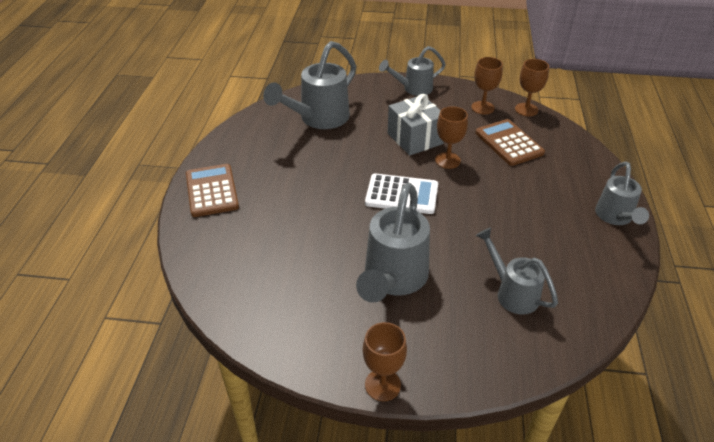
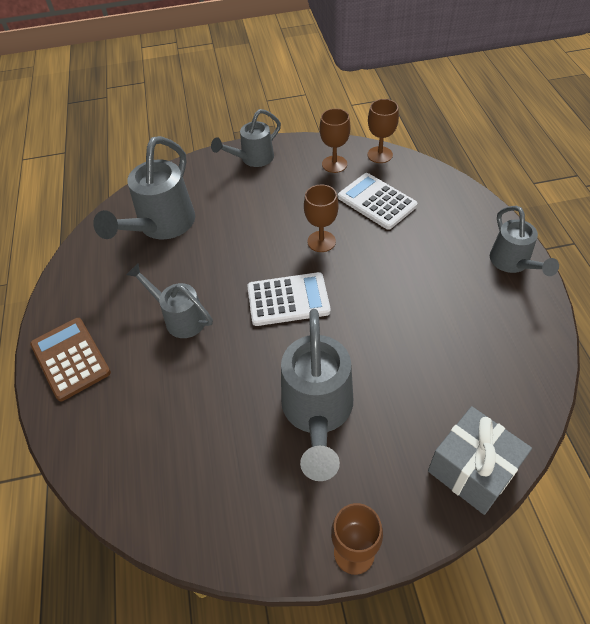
camera: 15 degrees left, 10 degrees up
grey gift [388,94,444,156] -> grey gift moved to [428,406,532,515]
brown calculator [475,119,545,166] -> white calculator [338,173,418,230]
grey watering can [475,227,558,315] -> grey watering can moved to [126,263,213,338]

